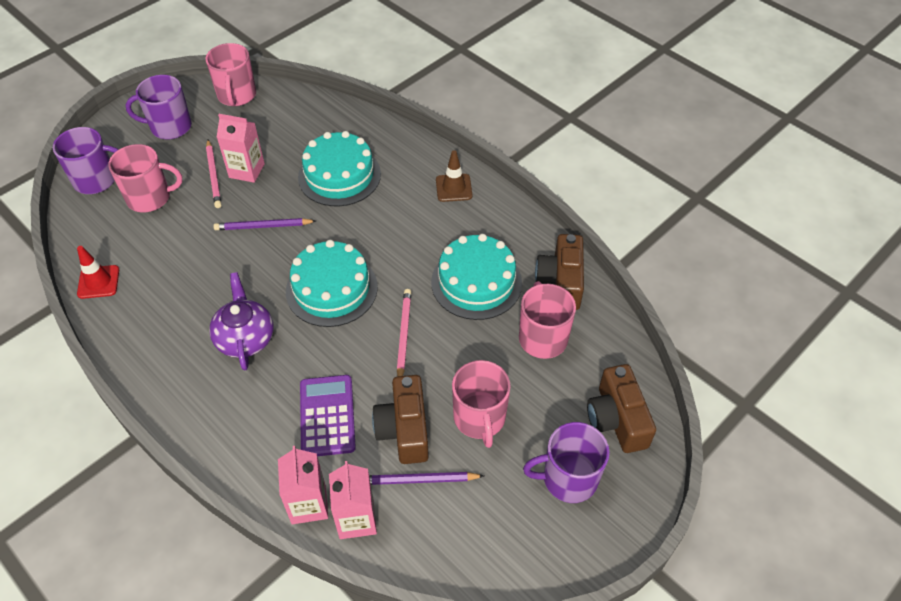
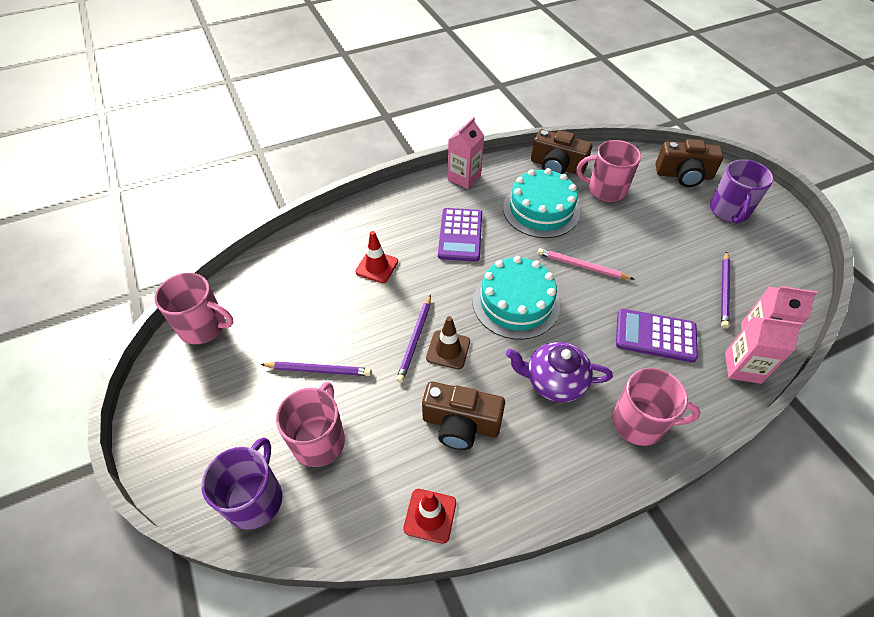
camera: 70 degrees left, 0 degrees up
purple mug [126,75,192,139] -> none
pink pencil [206,140,222,208] -> purple pencil [260,361,371,376]
pink carton [217,114,265,183] -> pink carton moved to [448,117,484,189]
turquoise cake [298,131,381,206] -> red traffic cone [355,231,398,283]
brown camera [372,375,429,464] -> brown camera moved to [422,382,505,450]
brown traffic cone [436,150,472,202] -> brown traffic cone moved to [426,316,470,369]
pink mug [452,360,511,448] -> pink mug moved to [612,368,701,446]
none -> purple calculator [438,208,482,262]

